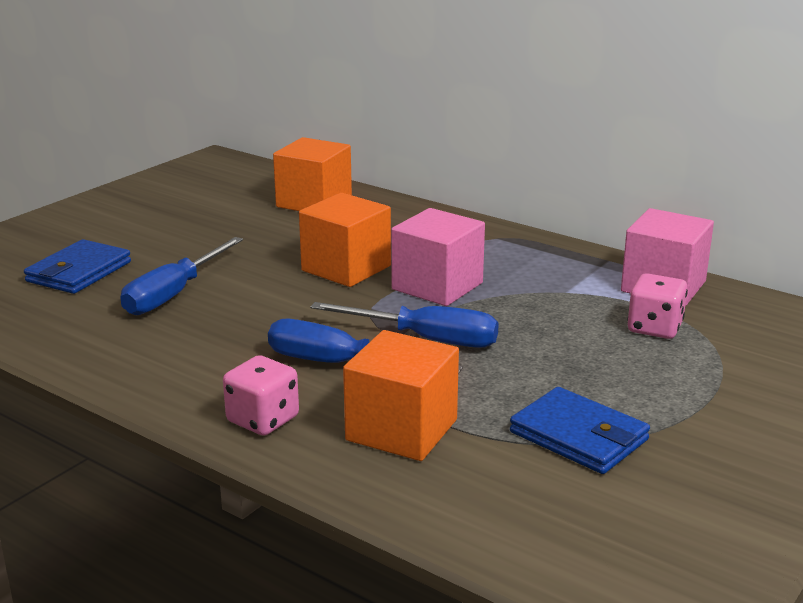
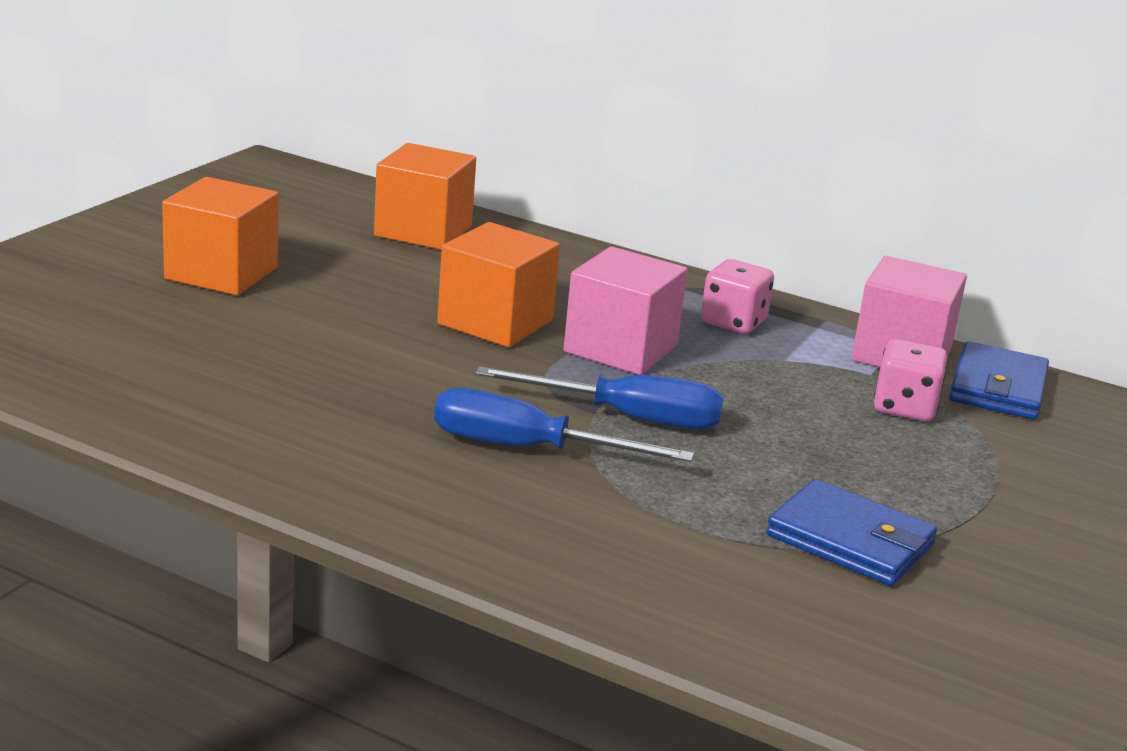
camera: 10 degrees left, 0 degrees up
blue wallet [24,239,131,294] -> blue wallet moved to [949,341,1049,419]
blue screwdriver [121,237,243,315] -> none
pink dice [223,355,299,435] -> pink dice moved to [701,259,774,334]
orange cube [343,330,459,461] -> orange cube moved to [162,177,278,295]

